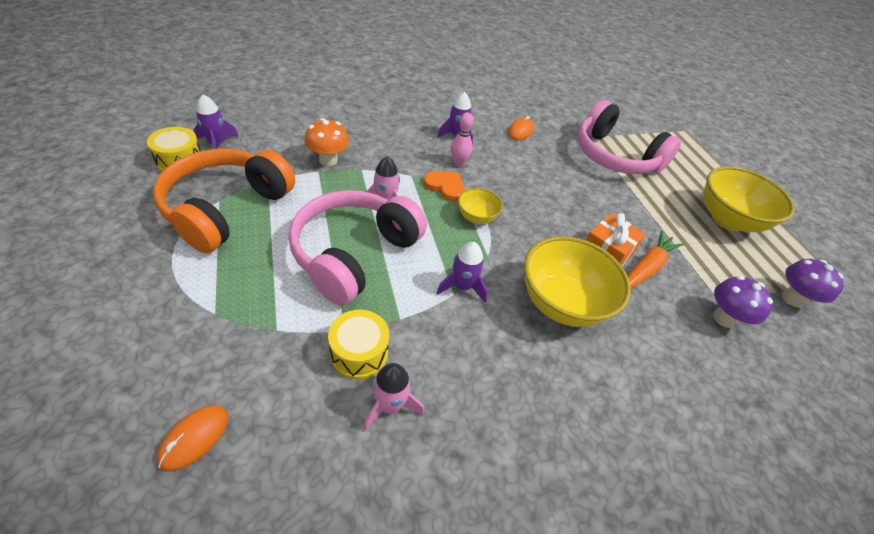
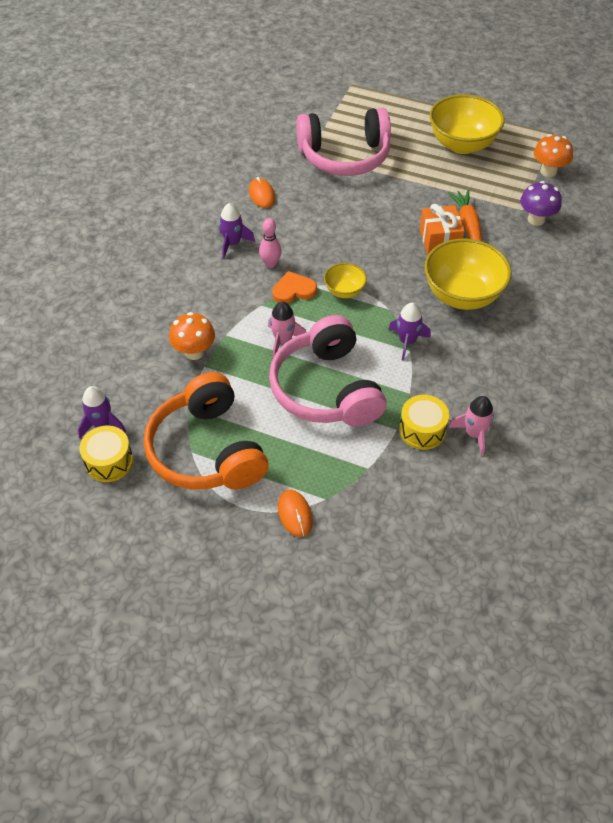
camera: 45 degrees left, 5 degrees up
orange mouse [157,405,228,471] -> orange mouse moved to [278,490,313,537]
purple mushroom [782,259,844,307] -> orange mushroom [534,134,573,177]

